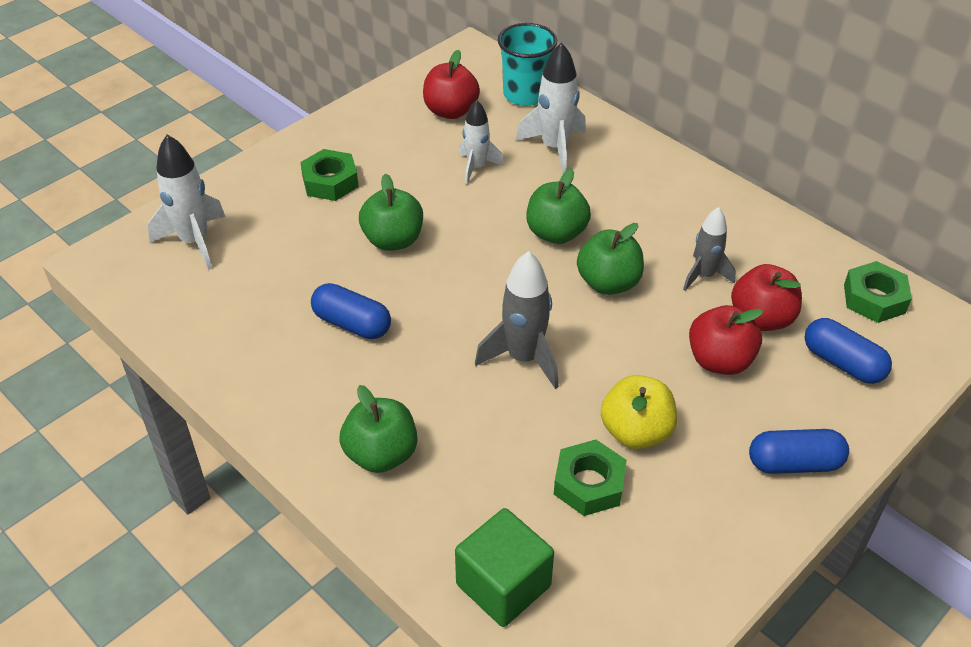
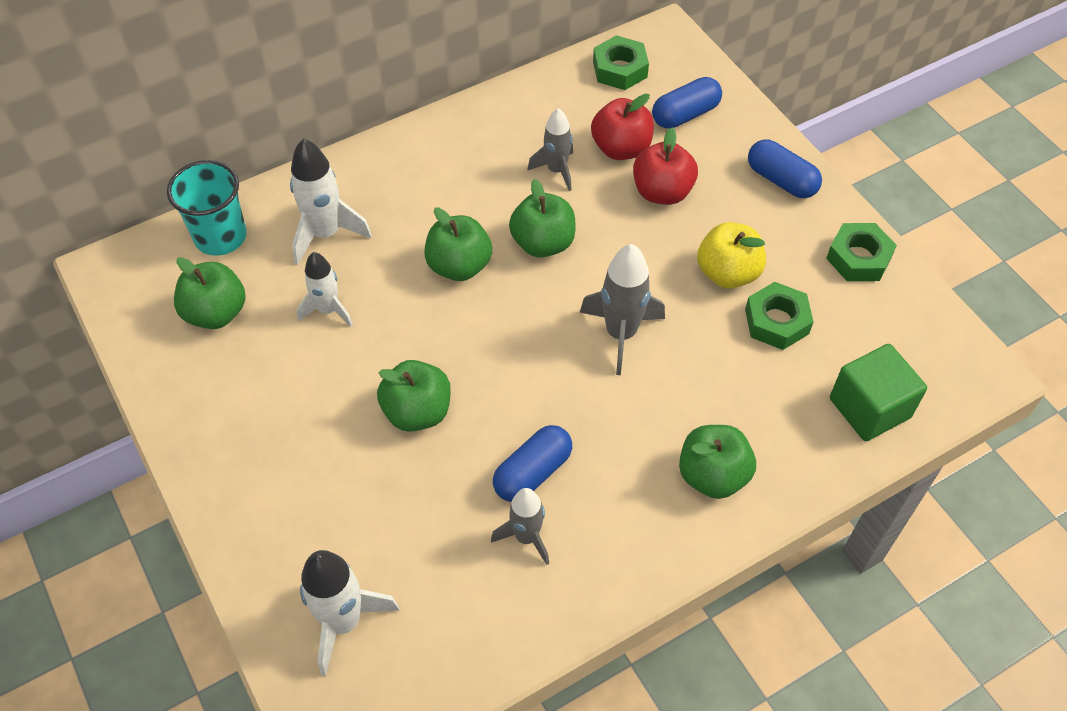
camera: 75 degrees left, 10 degrees up
green nut [300,149,359,201] -> green nut moved to [826,223,897,281]
red apple [423,50,480,119] -> green apple [174,257,246,329]
blue capsule [749,429,849,474] -> blue capsule turned 60 degrees counterclockwise [748,139,822,198]
none -> grey rocket [491,488,549,565]

